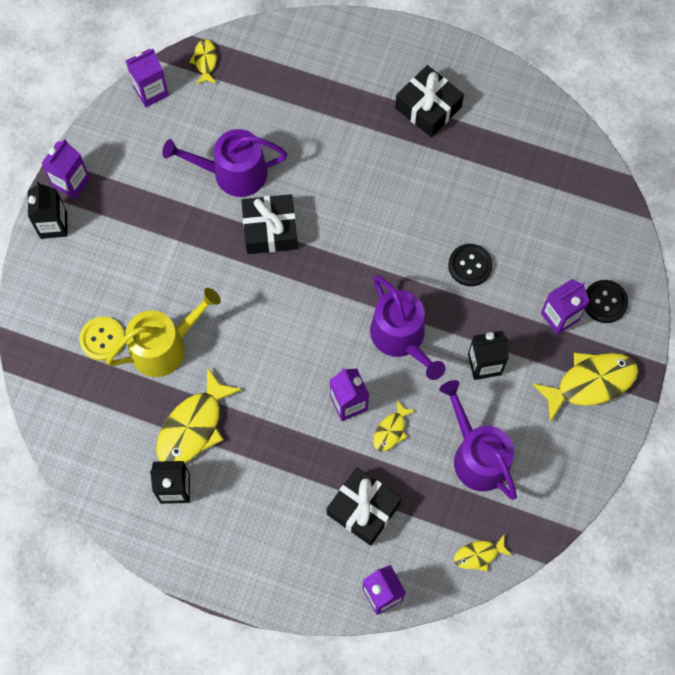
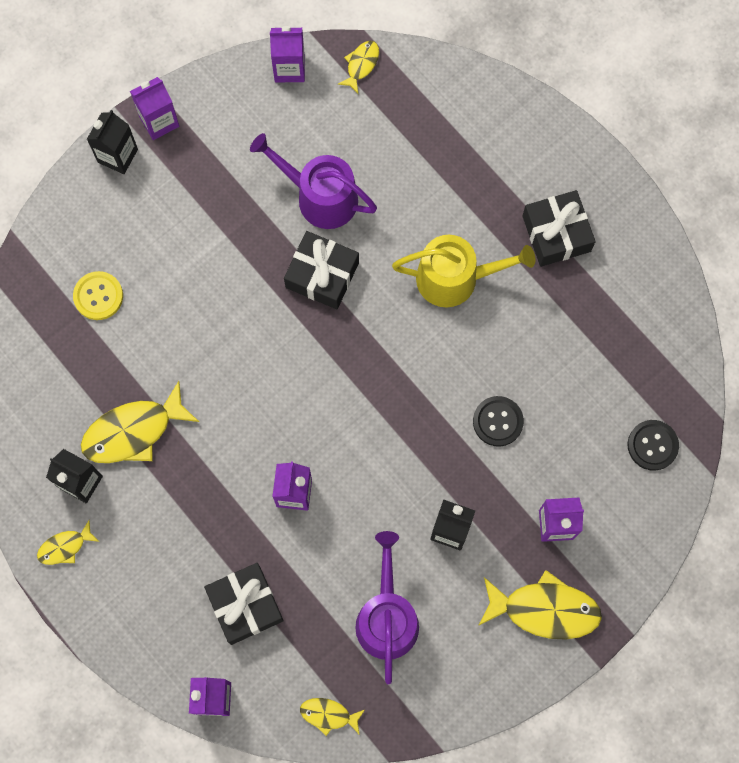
camera: 30 degrees right, 5 degrees up
yellow watering can [106,288,221,377] -> yellow watering can moved to [392,235,535,308]
purple watering can [370,275,445,380] -> none
yellow fish [373,400,415,452] -> yellow fish moved to [37,520,100,565]
black button [585,280,628,323] -> black button moved to [628,420,679,471]

